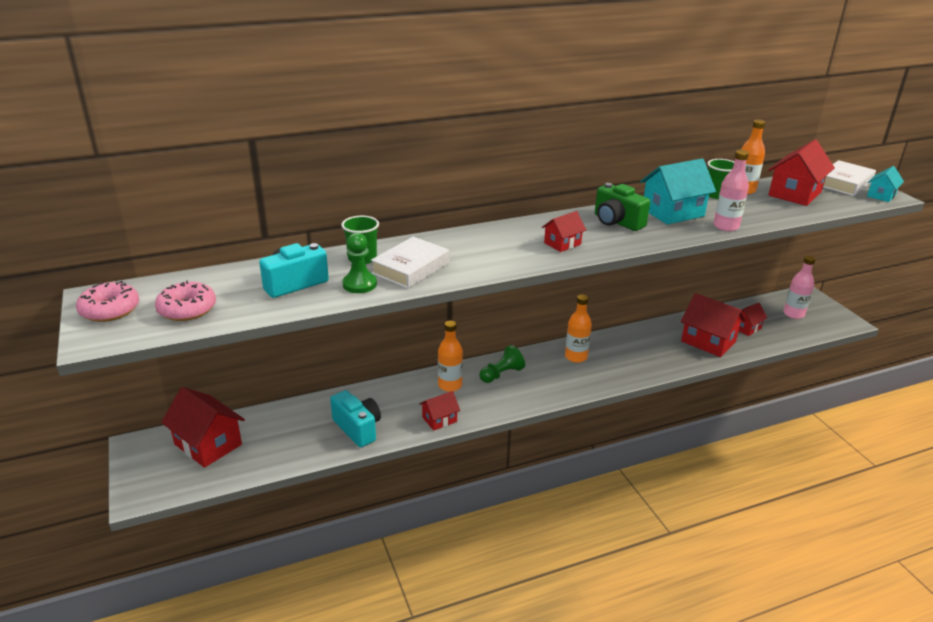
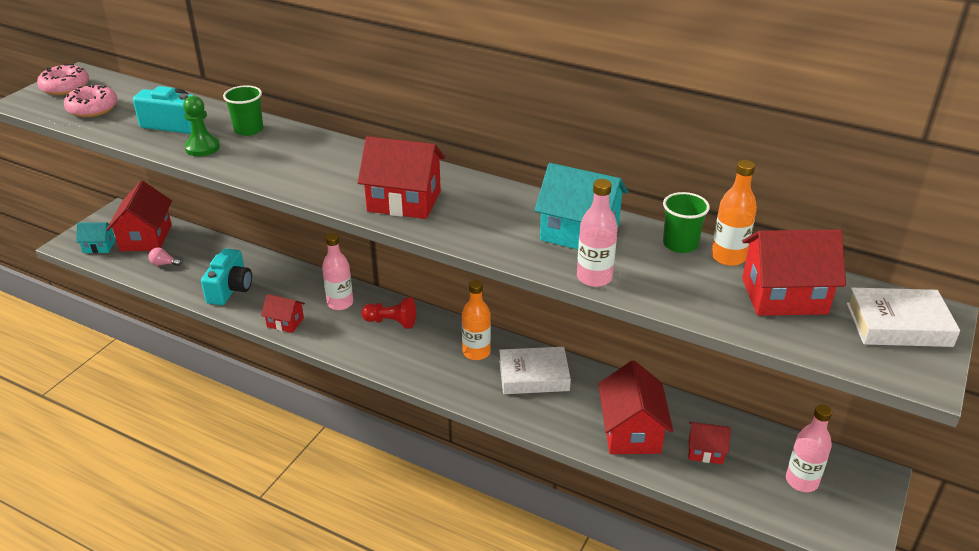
camera: 50 degrees right, 5 degrees up
white book [371,237,449,289] -> white book moved to [499,347,571,394]
orange bottle [438,321,463,392] -> pink bottle [322,233,353,310]
green pawn [479,345,525,383] -> red pawn [361,297,416,329]
red house [542,211,586,252] -> red house [357,136,445,219], size x1.81
green camera [595,183,650,231] -> none
turquoise house [867,166,904,202] -> turquoise house moved to [76,222,115,253]
none -> pink light bulb [149,248,182,266]

